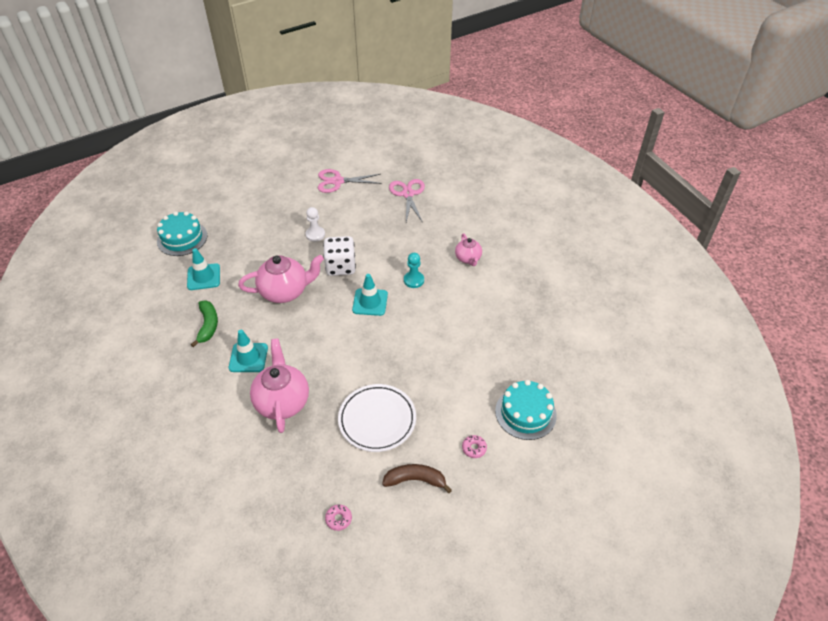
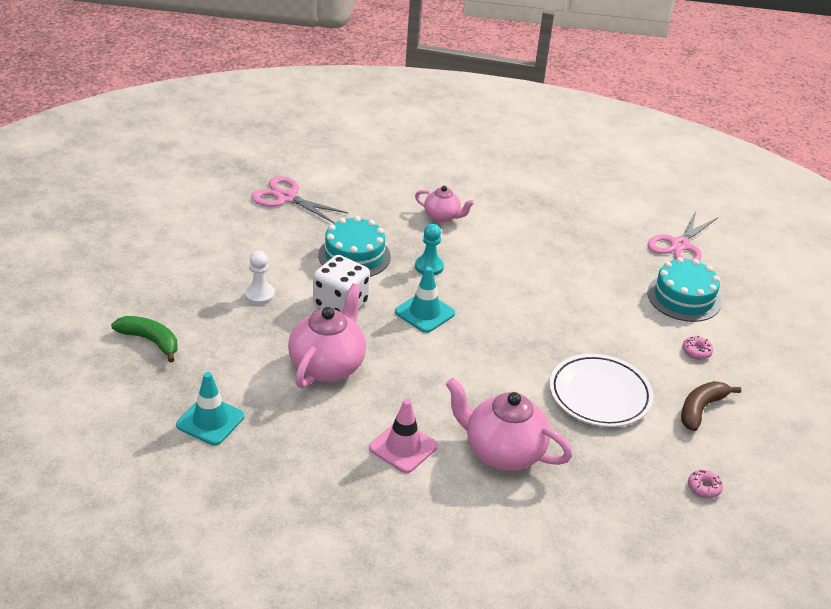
camera: 55 degrees left, 10 degrees down
turquoise cake [157,211,207,256] -> turquoise cake moved to [318,216,391,277]
green banana [191,301,218,347] -> green banana moved to [111,316,177,362]
turquoise traffic cone [229,330,268,372] -> pink traffic cone [369,399,438,473]
pink scissors [318,169,382,193] -> pink scissors moved to [648,211,718,261]

